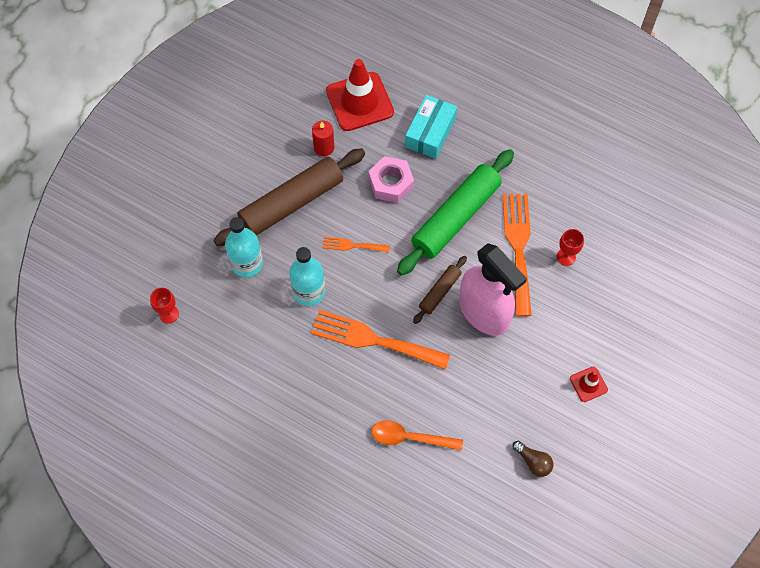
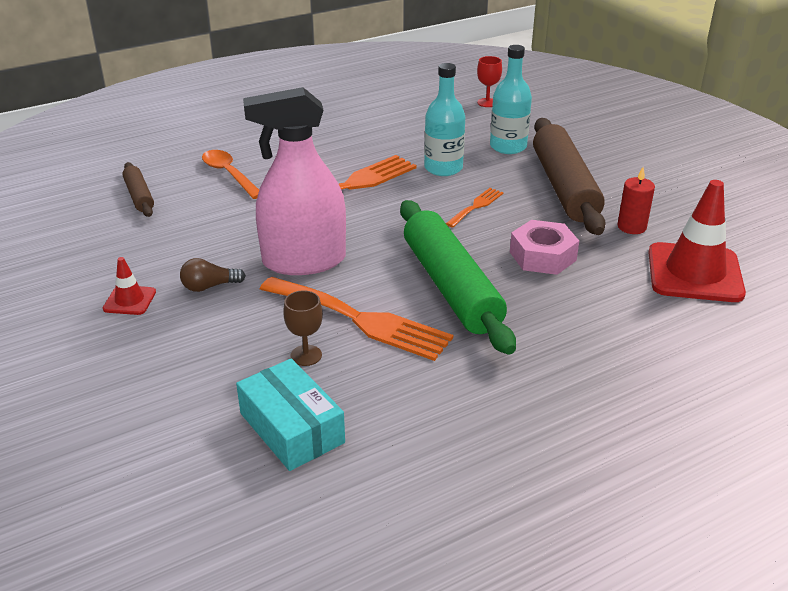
camera: 120 degrees right, 30 degrees down
orange spoon [372,420,463,451] -> orange spoon turned 75 degrees counterclockwise [202,150,259,199]
turquoise box [405,95,457,159] -> turquoise box moved to [236,358,345,471]
brown rolling pin [413,256,467,324] -> brown rolling pin moved to [122,162,154,217]
brown light bulb [513,441,553,477] -> brown light bulb moved to [180,258,246,292]
red goblet [557,229,584,266] -> brown goblet [283,290,323,366]

